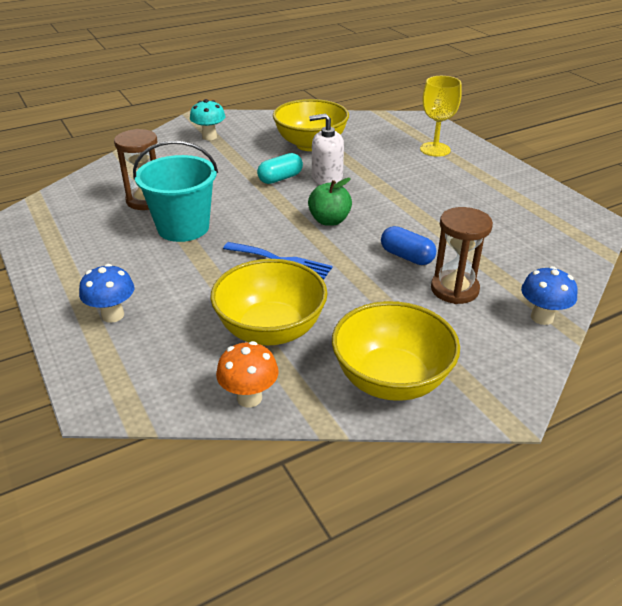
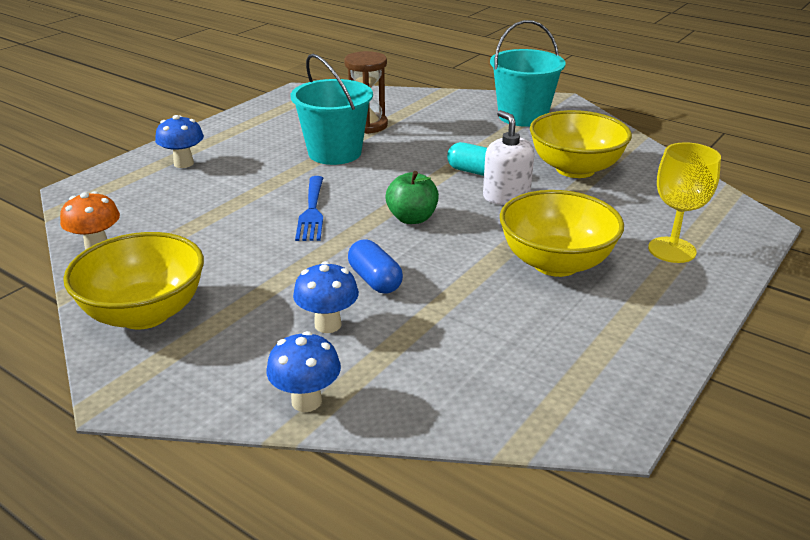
camera: 65 degrees right, 5 degrees down
turquoise mushroom [190,99,226,140] -> turquoise bucket [490,20,566,127]
yellow bowl [210,259,328,346] -> yellow bowl moved to [500,190,624,277]
blue capsule [381,226,436,265] -> blue capsule turned 45 degrees counterclockwise [348,239,403,294]
brown hourglass [431,207,493,304] -> blue mushroom [293,261,359,333]

